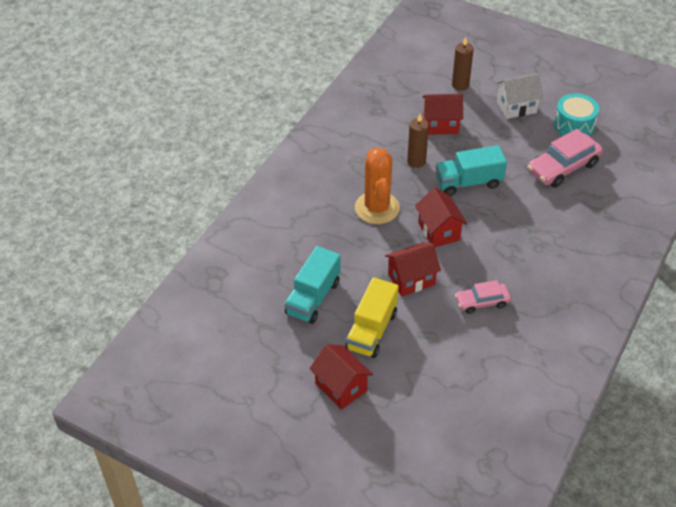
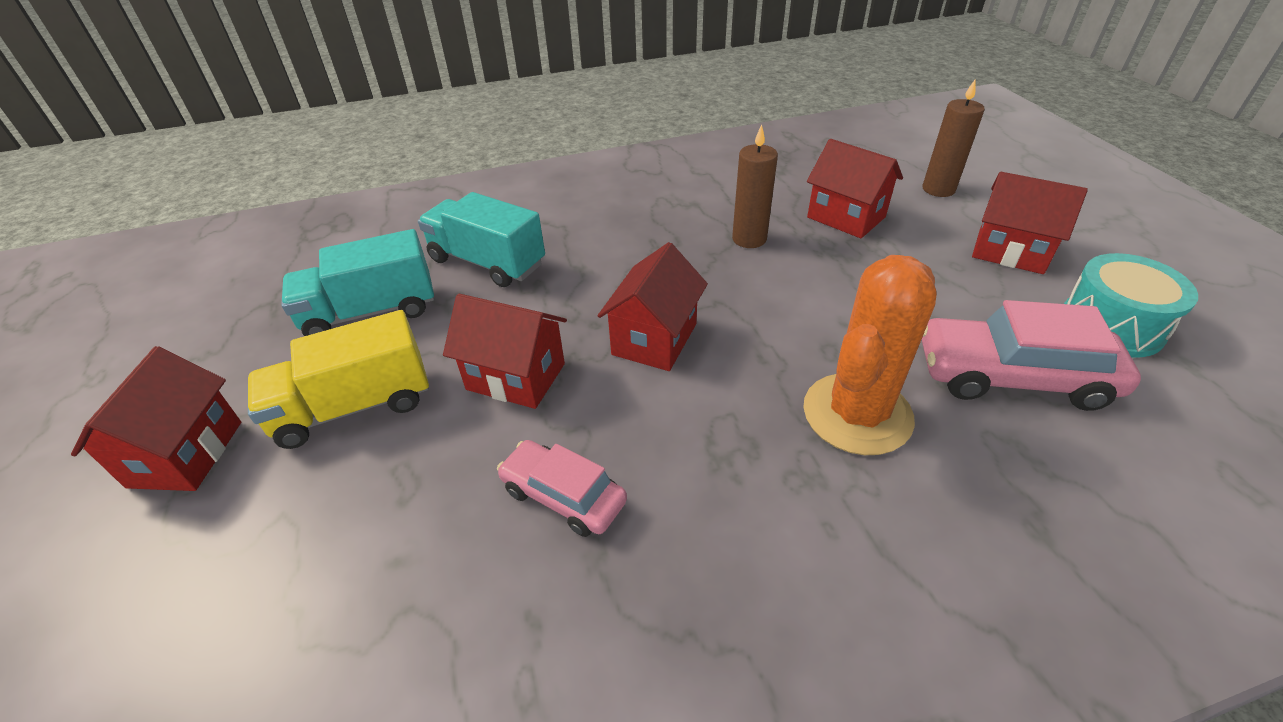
camera: 45 degrees right, 5 degrees down
orange cactus [355,148,400,224] -> orange cactus moved to [803,255,937,455]
turquoise truck [436,145,507,196] -> turquoise truck moved to [418,192,545,287]
white house [496,73,543,119] -> red house [972,172,1088,274]

